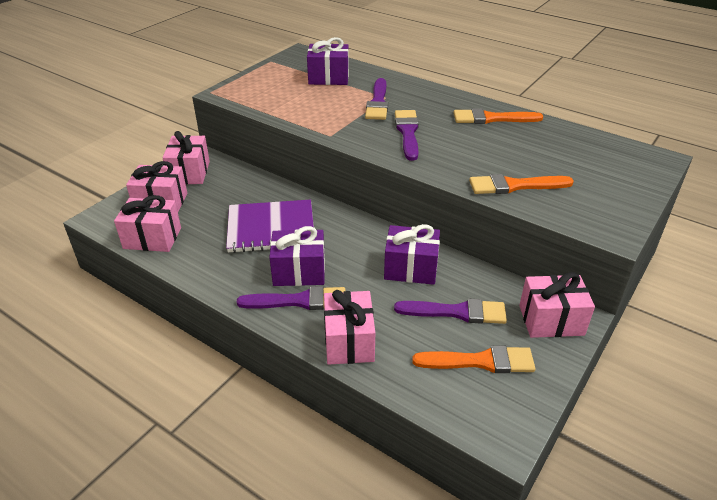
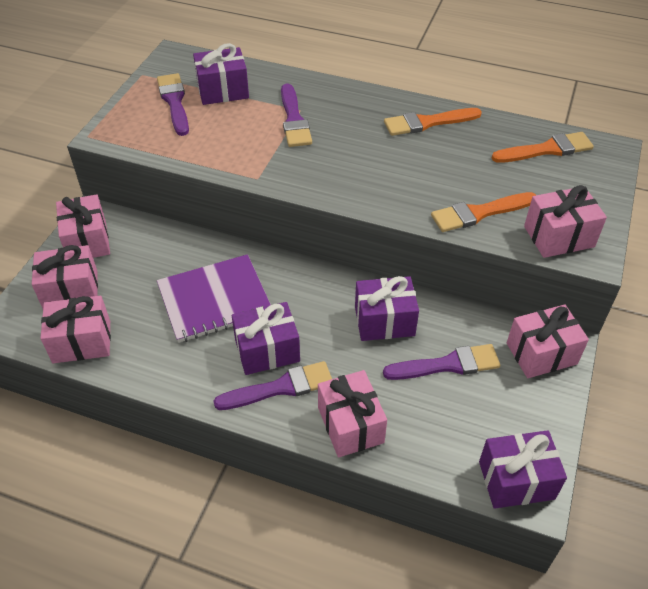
camera: 15 degrees left, 10 degrees up
purple brush [395,110,419,161] -> purple brush moved to [157,73,189,136]
orange brush [412,345,536,373] -> orange brush moved to [492,132,594,163]
none -> purple gift [479,430,567,509]
none -> pink gift [524,185,607,258]

